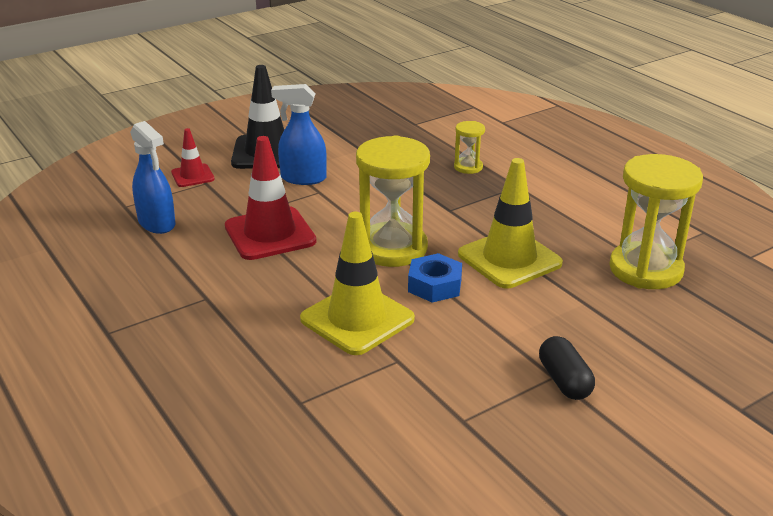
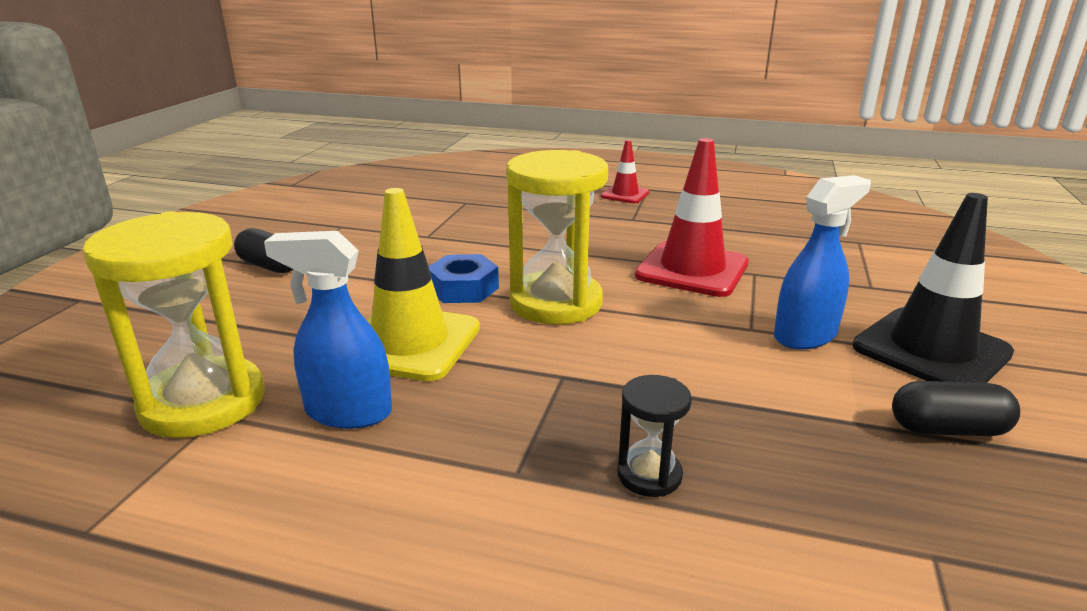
camera: 140 degrees right, 5 degrees down
blue spray bottle [130,121,176,234] -> blue spray bottle moved to [264,231,392,429]
red traffic cone [171,128,215,187] -> red traffic cone moved to [601,140,650,203]
yellow traffic cone [300,212,415,355] -> none
yellow hourglass [454,121,485,174] -> black hourglass [617,375,692,497]
none -> black capsule [892,381,1020,436]

